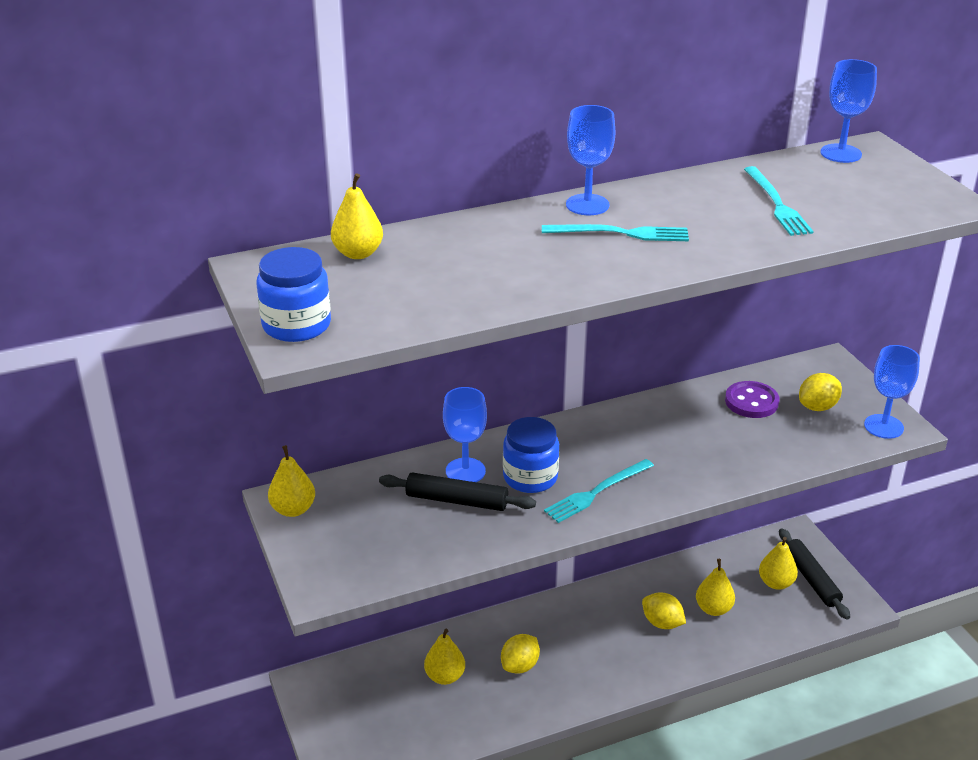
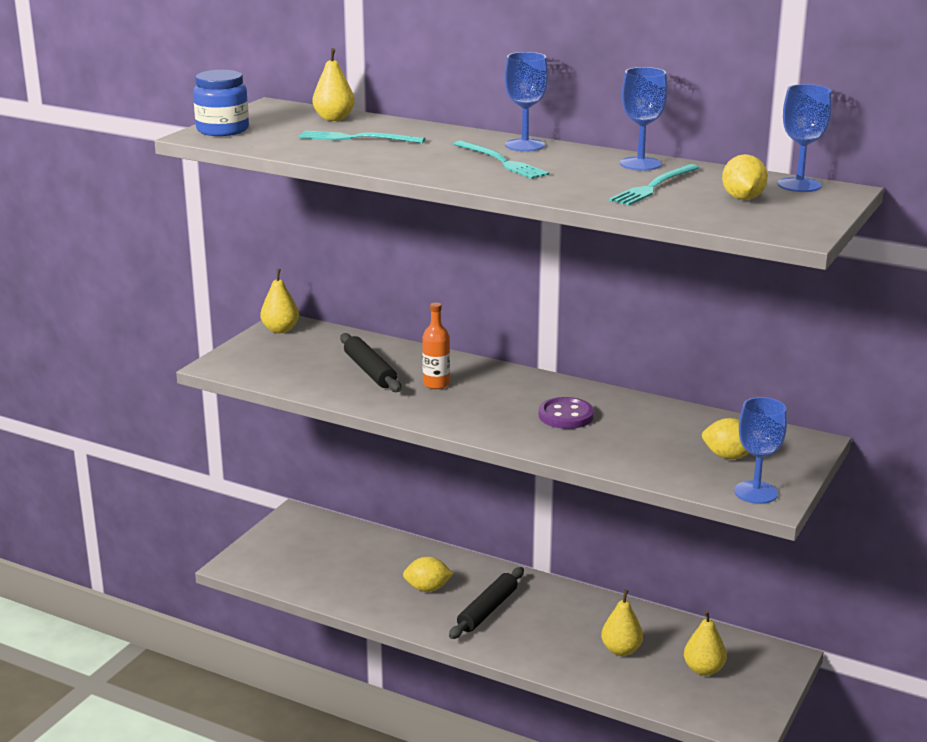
camera: 50 degrees right, 10 degrees down
yellow pear [424,629,465,685] -> none
blue goblet [443,387,487,482] -> blue goblet moved to [620,67,668,171]
blue jar [503,417,559,493] -> orange bottle [422,303,450,389]
turquoise fork [544,459,654,523] -> turquoise fork moved to [298,131,425,143]
yellow lemon [642,592,686,629] -> yellow lemon moved to [722,154,768,200]
purple button [725,381,779,418] -> purple button moved to [539,397,594,429]
black rolling pin [779,529,850,620] -> black rolling pin moved to [449,567,524,639]

